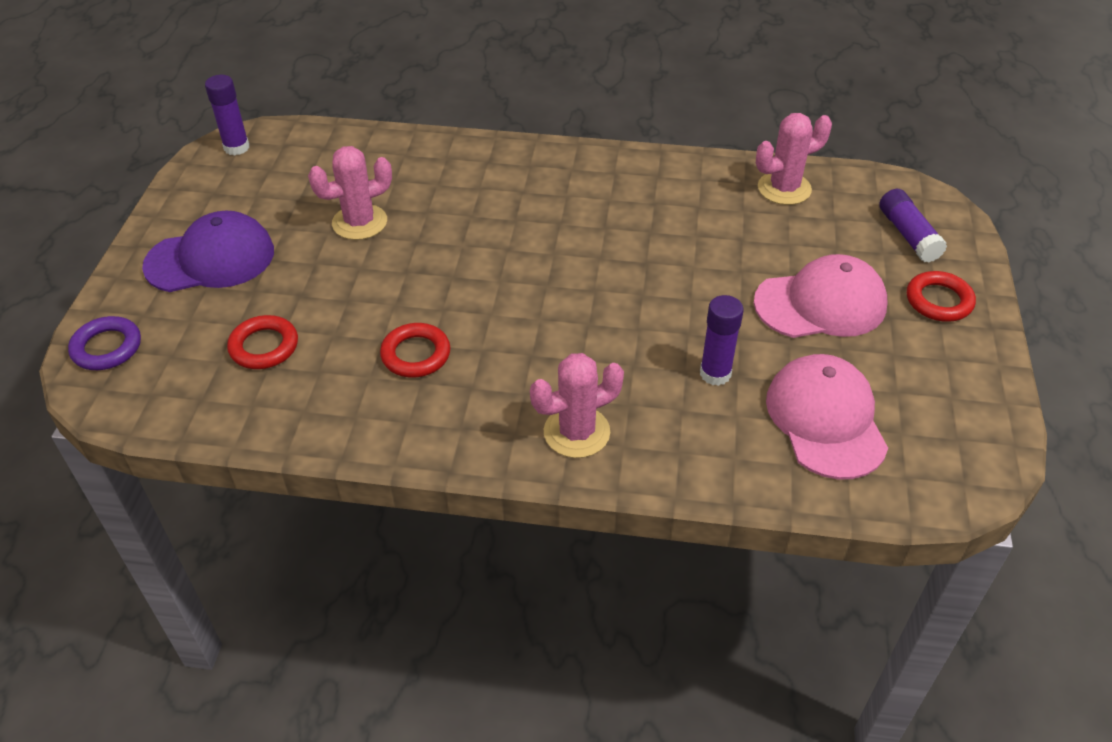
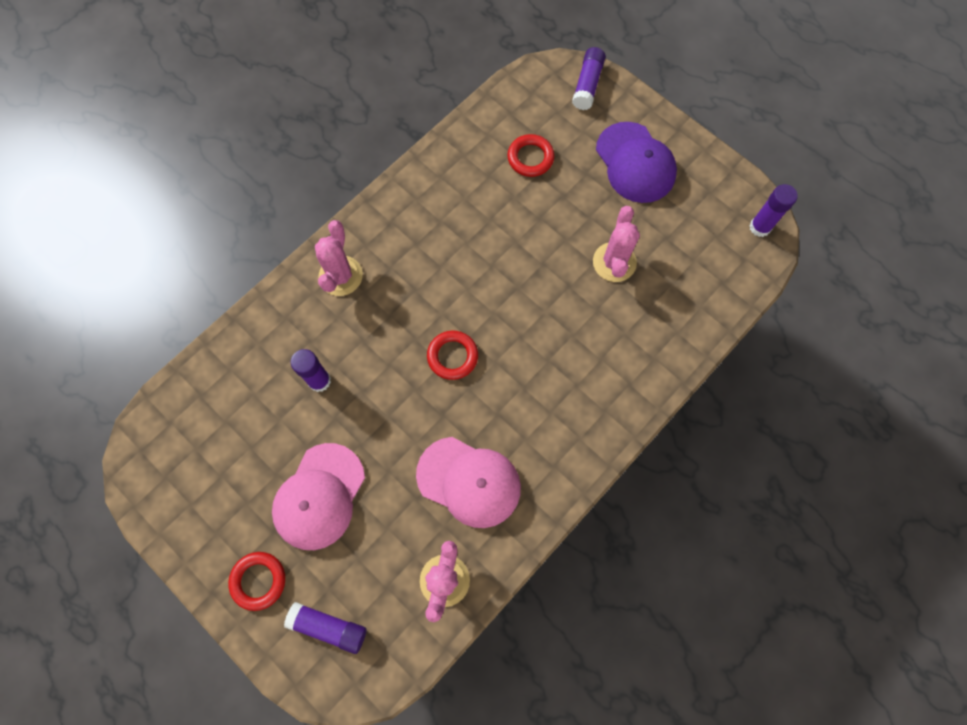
camera: 125 degrees right, 25 degrees up
purple ring [68,316,141,370] -> purple glue stick [572,47,606,110]
purple cap [142,211,274,292] -> purple cap turned 45 degrees counterclockwise [596,122,677,203]
red ring [380,323,450,378] -> red ring moved to [427,331,478,380]
pink cap [766,354,888,480] -> pink cap moved to [416,437,521,528]

